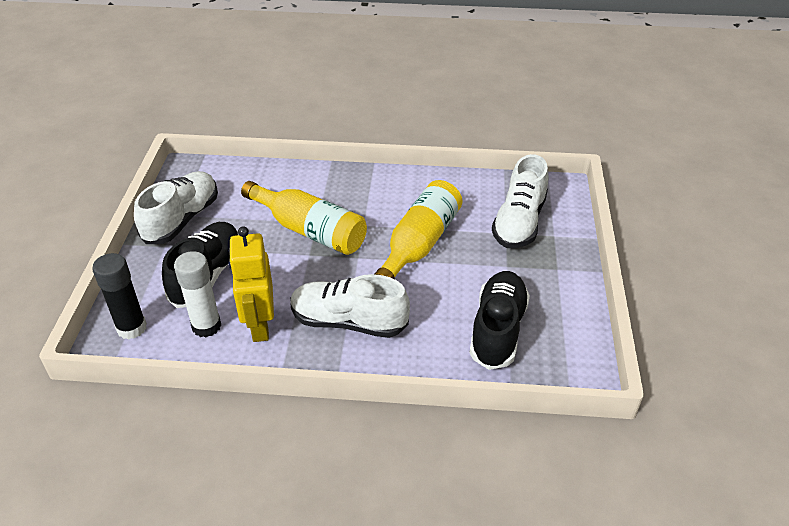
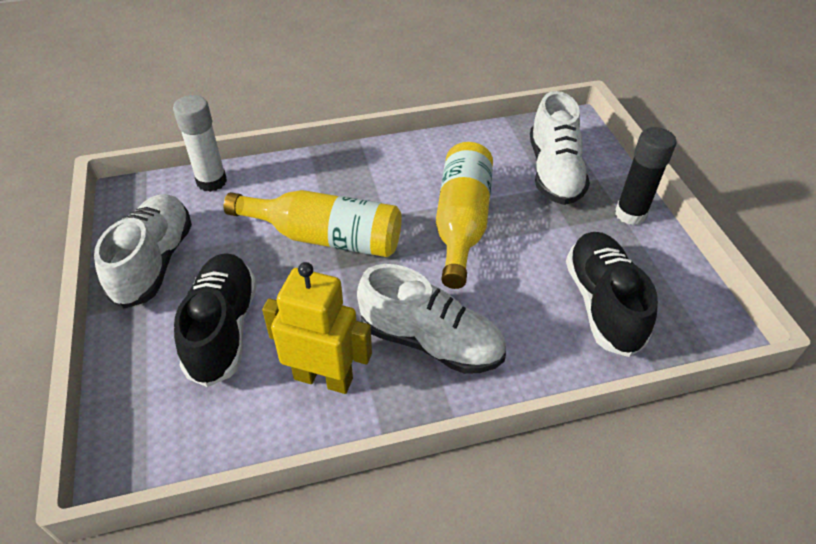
camera: 20 degrees left, 5 degrees up
black glue stick [92,253,147,340] -> black glue stick moved to [615,127,676,225]
white glue stick [174,251,221,337] -> white glue stick moved to [173,95,227,192]
yellow robot [228,226,274,342] -> yellow robot turned 135 degrees clockwise [262,262,372,394]
white shoe [290,274,410,338] -> white shoe turned 150 degrees counterclockwise [357,264,506,374]

